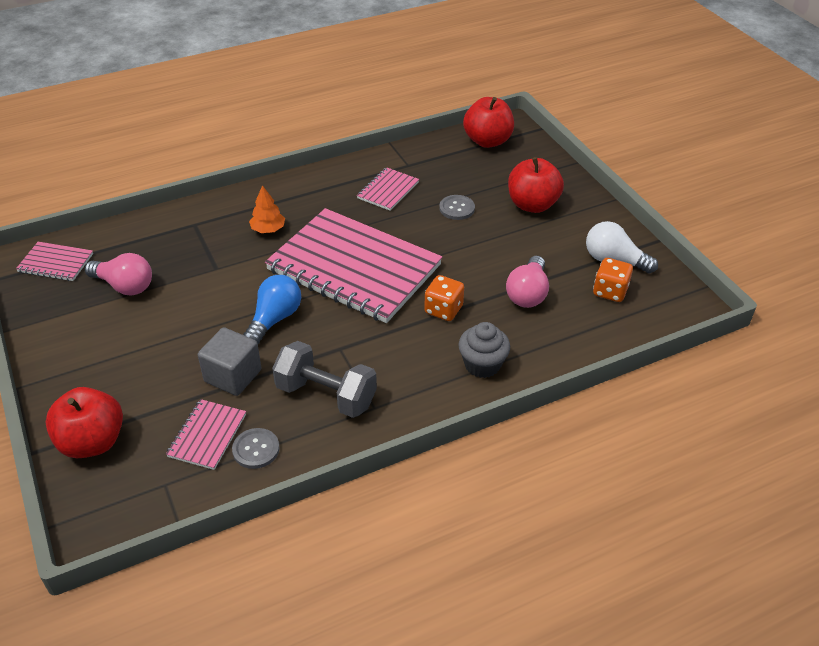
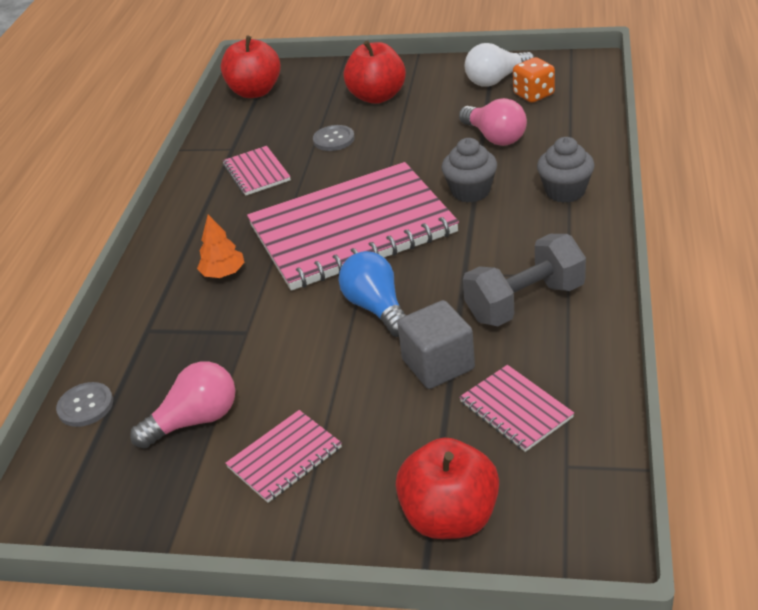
camera: 50 degrees left, 5 degrees down
pink notebook [16,242,93,281] -> pink notebook moved to [225,410,342,503]
grey button [232,428,279,469] -> grey button moved to [56,382,113,427]
orange dice [424,275,464,321] -> grey cupcake [442,138,497,202]

